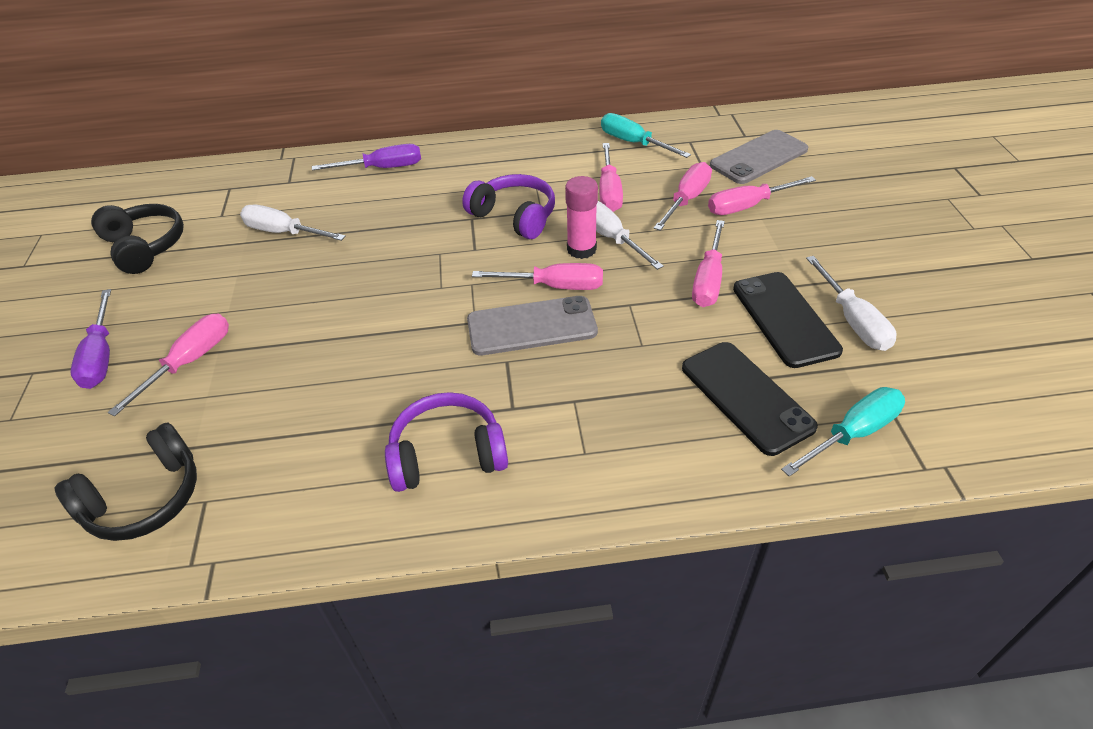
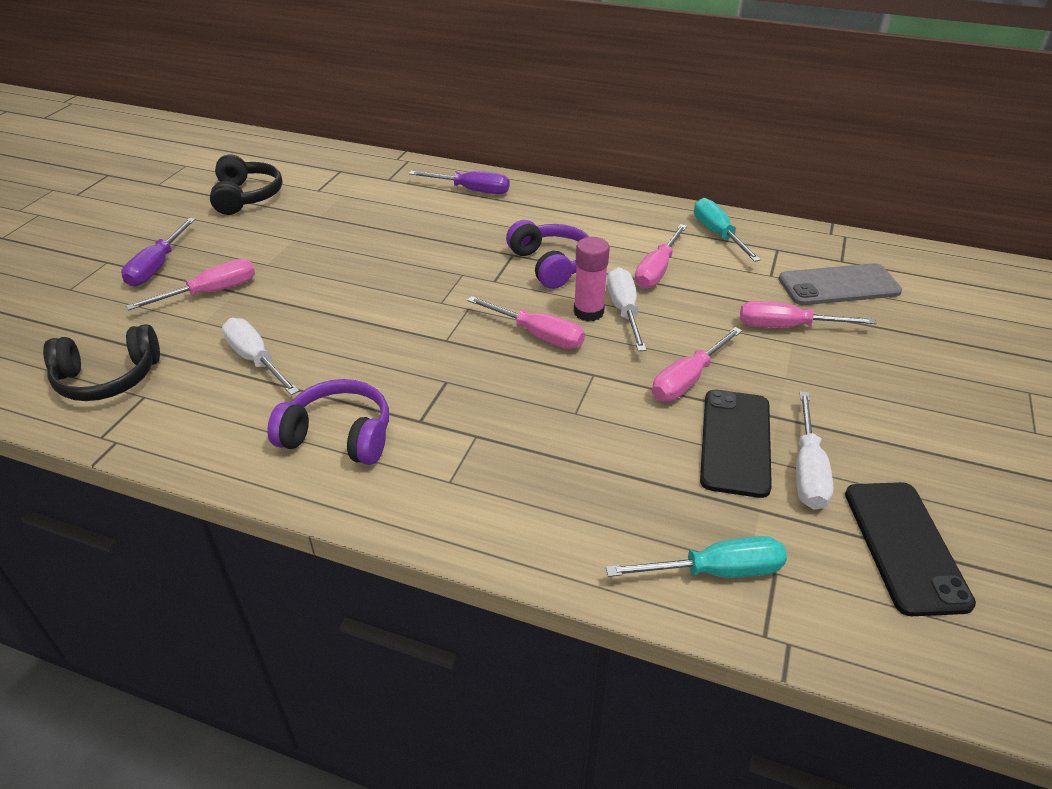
camera: 25 degrees right, 5 degrees down
white screwdriver [240,205,346,241] -> white screwdriver moved to [222,318,299,395]
grey phone [467,296,598,355] -> none
pink screwdriver [653,162,712,231] -> none
black phone [682,342,818,456] -> black phone moved to [845,482,976,616]

